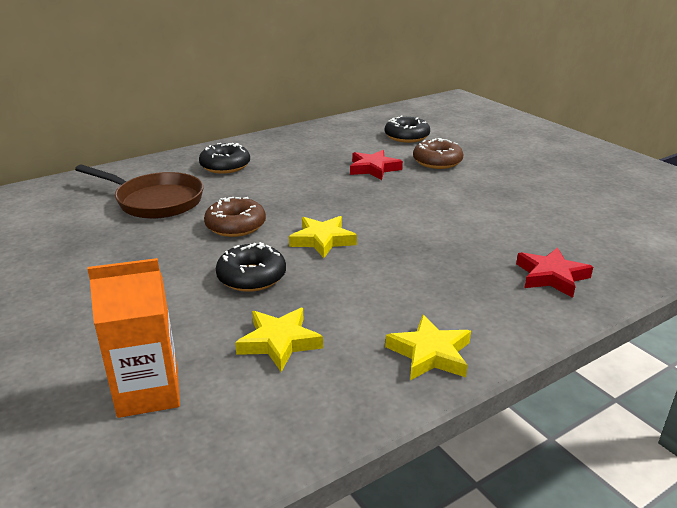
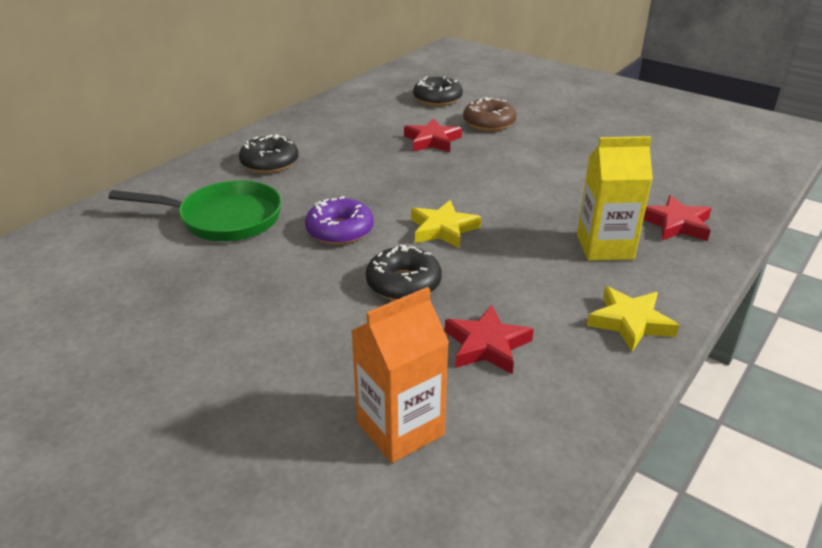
camera: 20 degrees left, 5 degrees up
brown pan [75,165,203,219] -> green pan [108,180,282,241]
brown donut [204,197,266,237] -> purple donut [305,196,374,245]
yellow star [235,308,323,372] -> red star [445,305,534,375]
none -> yellow carton [577,136,653,261]

